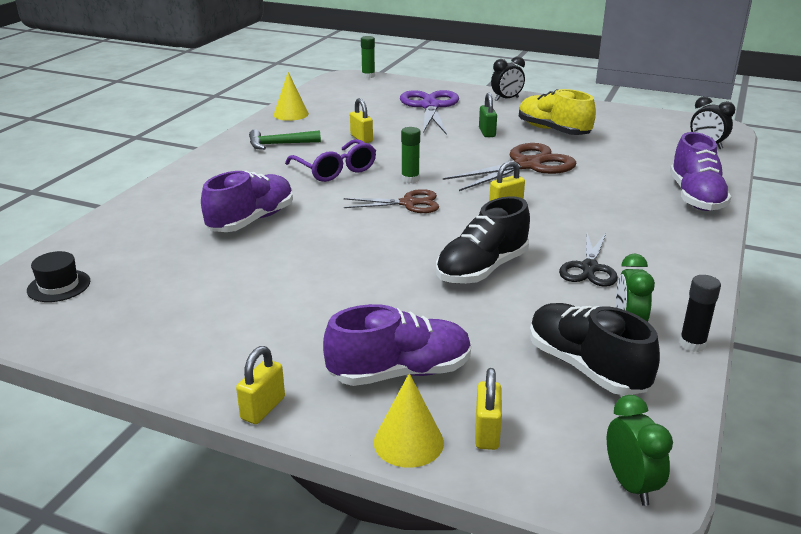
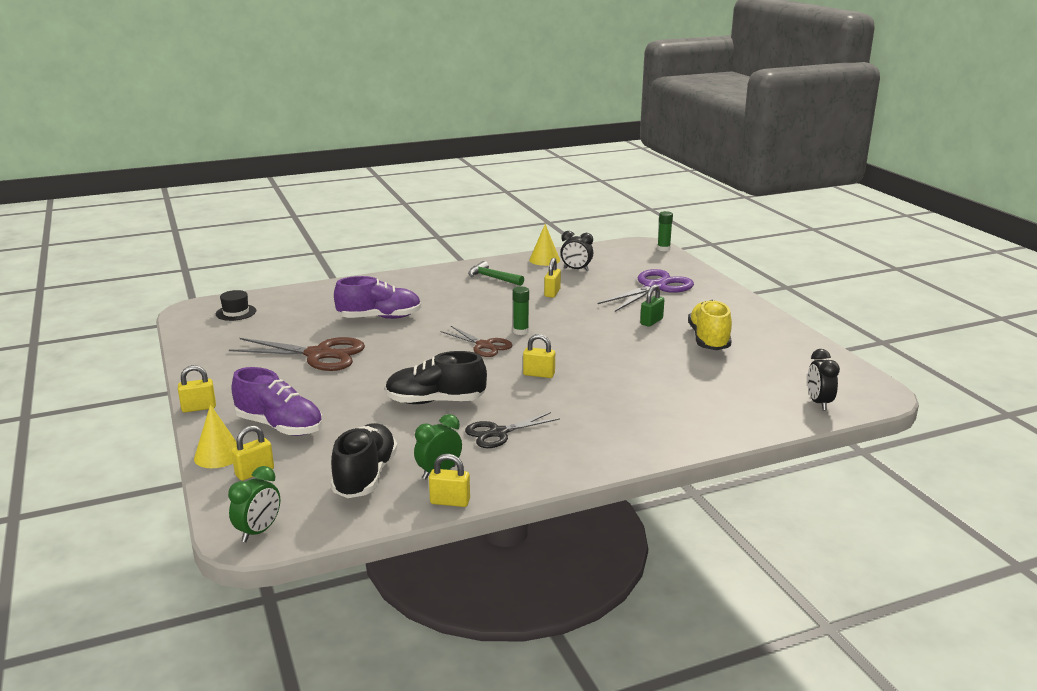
camera: 45 degrees right, 5 degrees down
purple glasses [285,139,376,182] -> none
brown scissors [443,143,576,191] -> brown scissors moved to [229,337,365,371]
black clock [491,56,525,101] -> black clock moved to [561,231,593,271]
purple shoe [670,132,732,211] -> none
black glue stick [679,275,721,352] -> yellow padlock [429,454,470,507]

